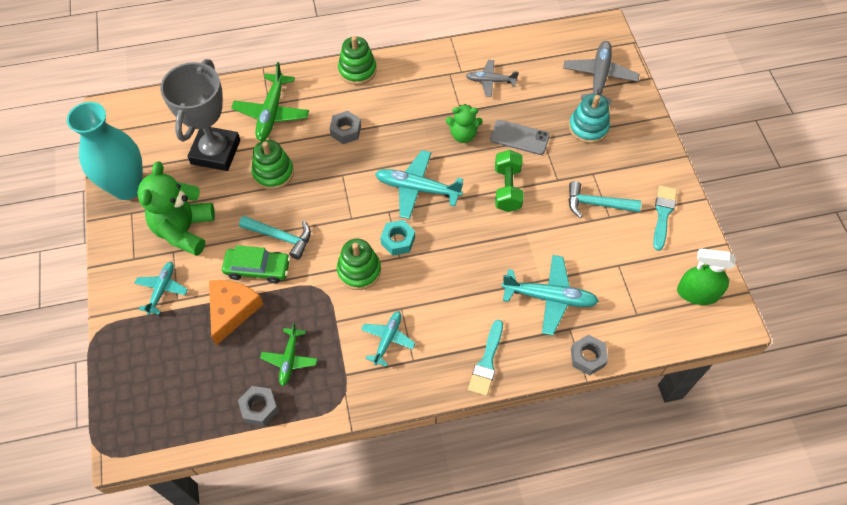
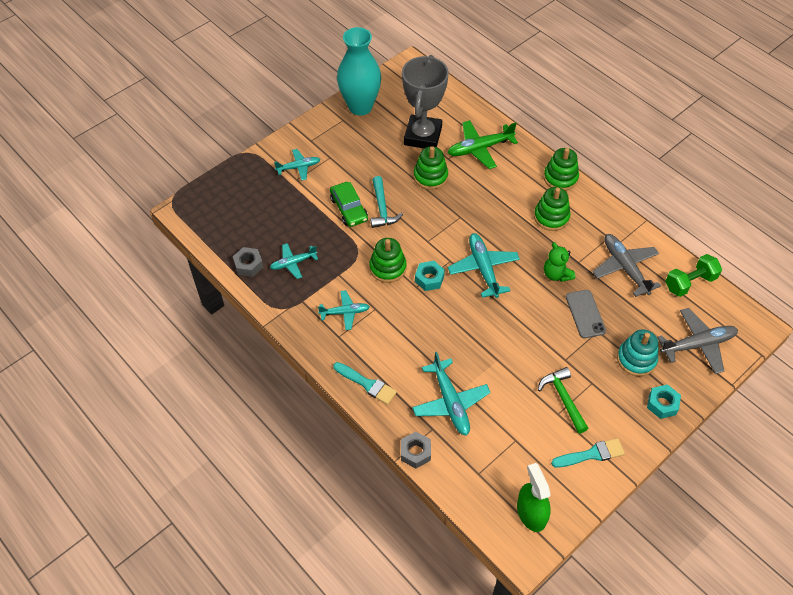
camera: 60 degrees right, 5 degrees down
green teddy bear [137,161,215,256] -> none
grey trophy [160,59,240,171] -> grey trophy turned 60 degrees counterclockwise [402,55,449,148]
orange cheese [209,280,263,345] -> none
green plane [260,323,317,386] -> turquoise plane [270,243,318,279]
grey nut [329,111,361,144] -> none
grey plane [466,60,519,97] -> grey plane [592,234,661,297], size x1.60
turquoise brush [468,320,503,396] -> turquoise brush turned 135 degrees counterclockwise [333,362,397,405]
green dumbbell [495,150,524,212] -> green dumbbell moved to [665,254,722,297]
turquoise hammer [569,181,641,218] -> green hammer [538,367,589,433]
none -> green stacking toy [534,187,571,231]
none -> turquoise nut [647,384,681,419]

